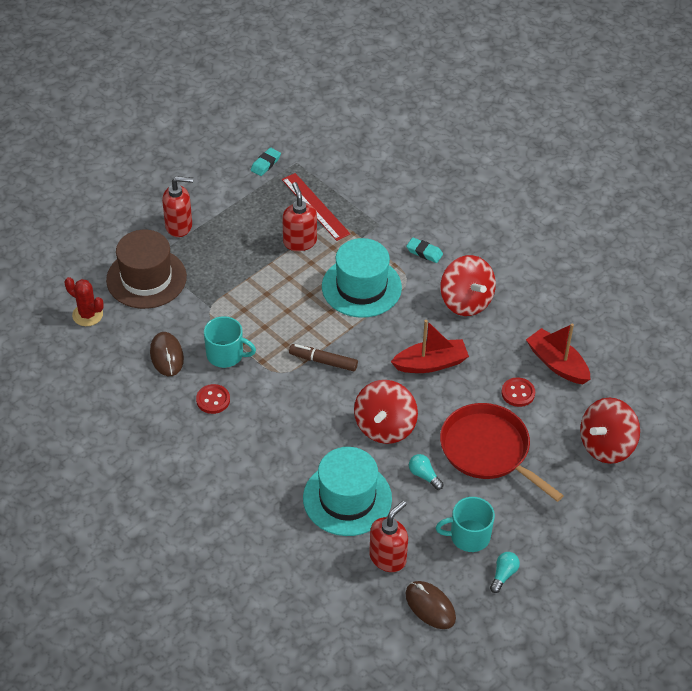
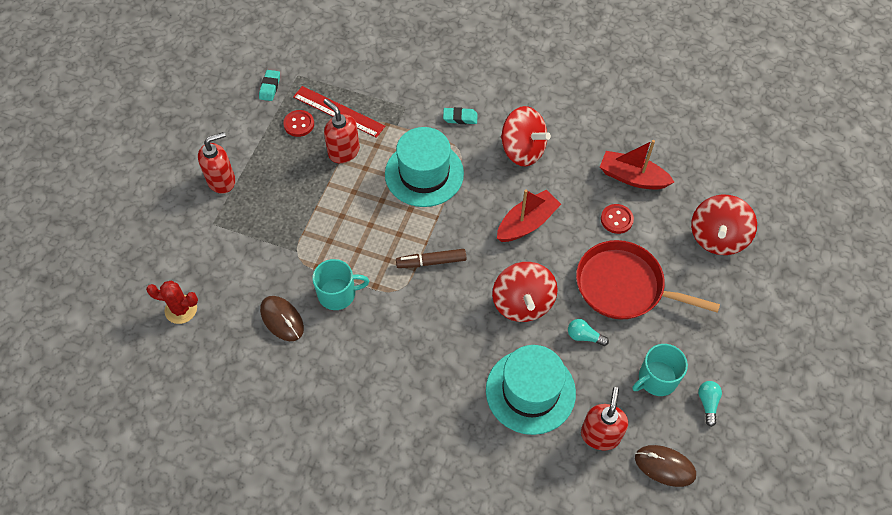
camera: 25 degrees left, 10 degrees up
brown hat [106,230,187,309] -> none
red button [196,384,230,414] -> red button moved to [283,110,314,137]

